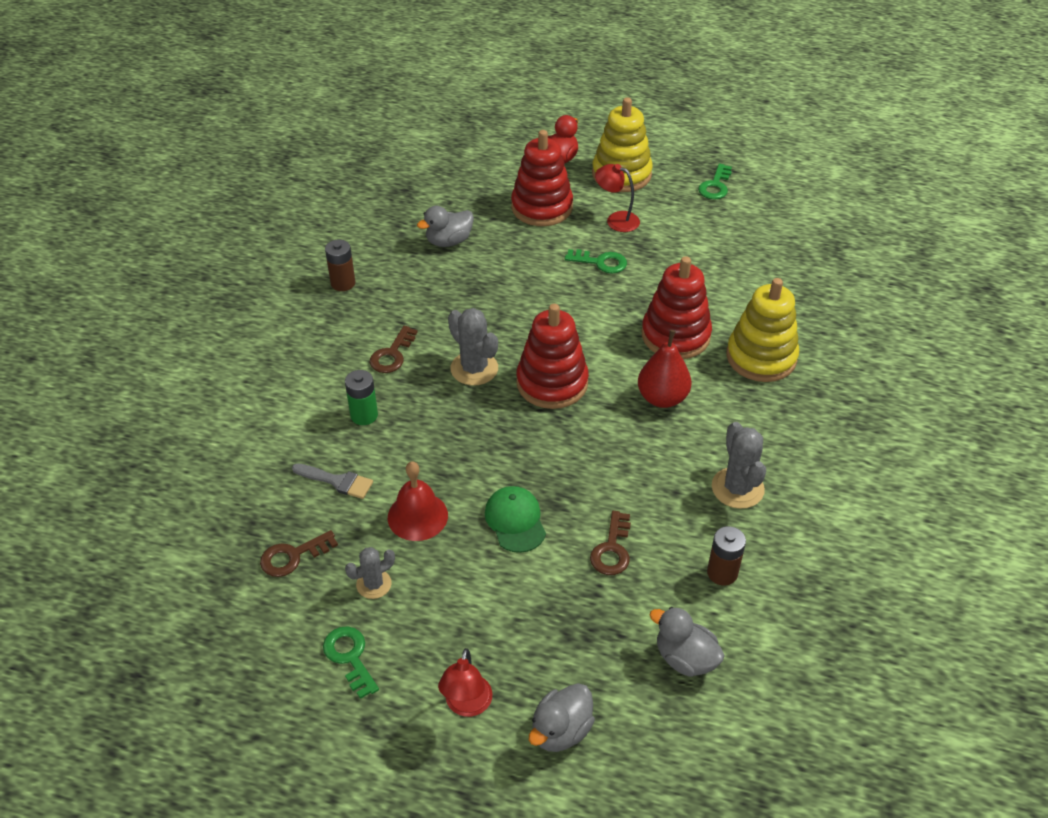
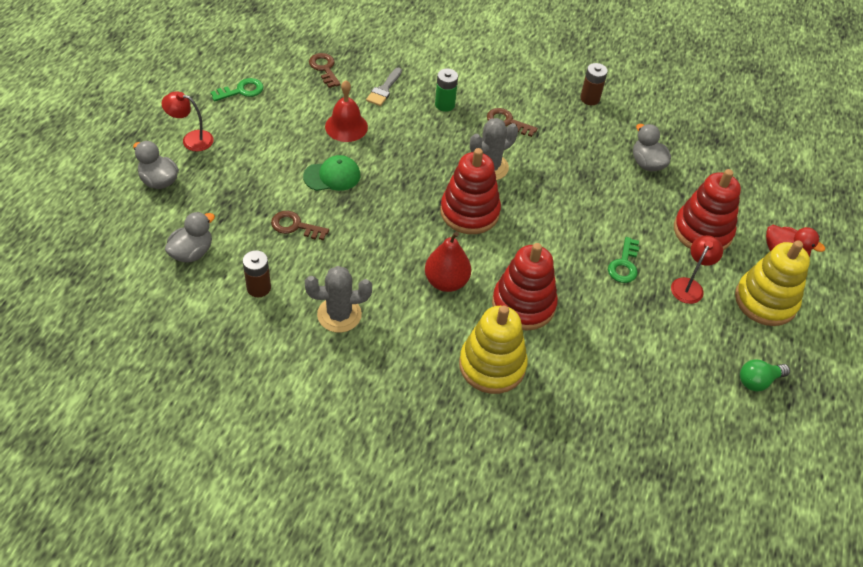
camera: 90 degrees right, 5 degrees up
grey cactus [345,547,395,599] -> none
green key [698,164,732,199] -> green light bulb [740,359,790,391]

